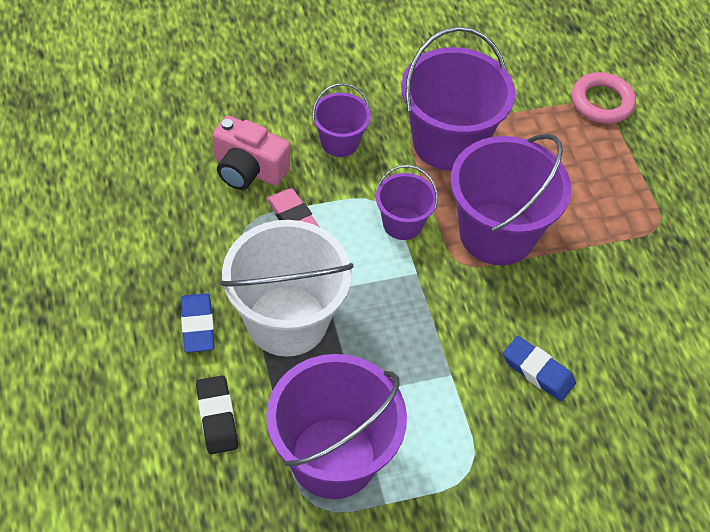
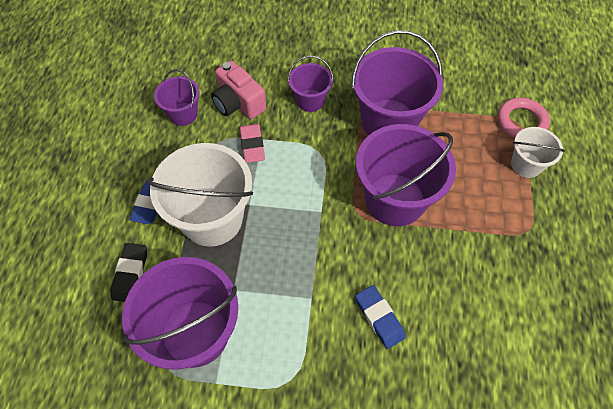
camera: 25 degrees right, 5 degrees up
purple bucket [376,165,438,240] -> purple bucket moved to [154,69,200,126]
none -> white bucket [511,127,565,178]

